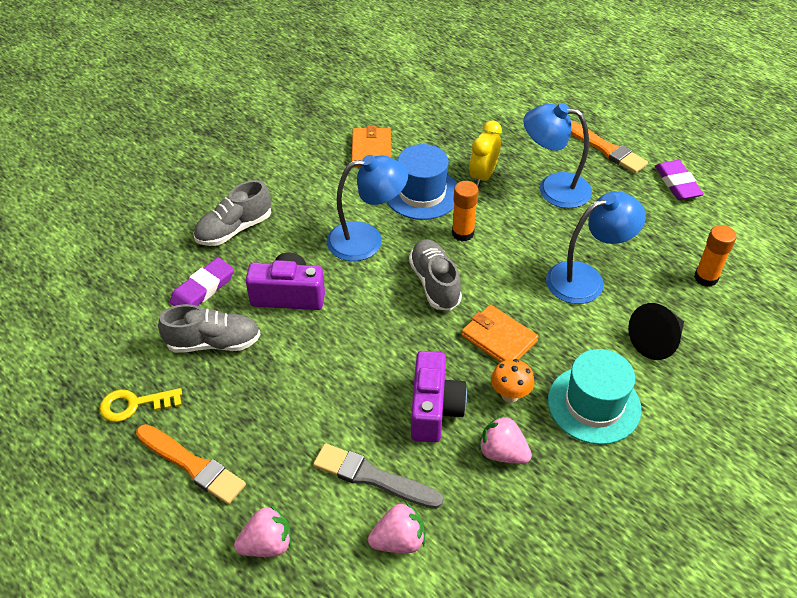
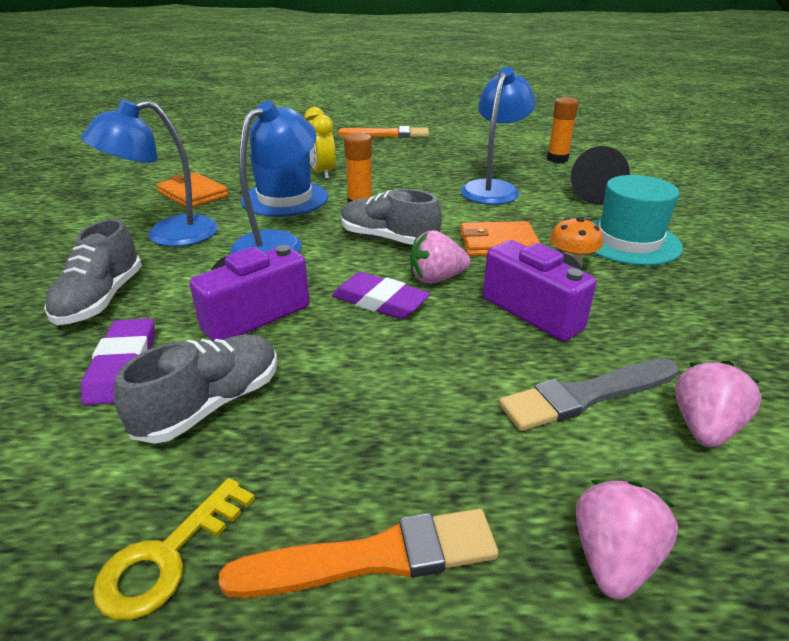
camera: 45 degrees left, 15 degrees down
pink strawberry [478,415,532,464] -> pink strawberry moved to [410,230,471,284]
blue lamp [523,103,592,208] -> blue lamp moved to [81,100,218,247]
purple eraser [655,160,704,200] -> purple eraser moved to [332,272,430,319]

